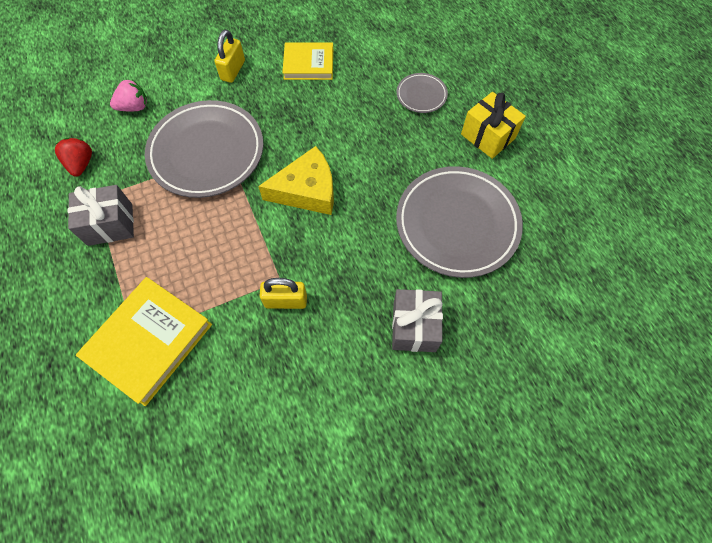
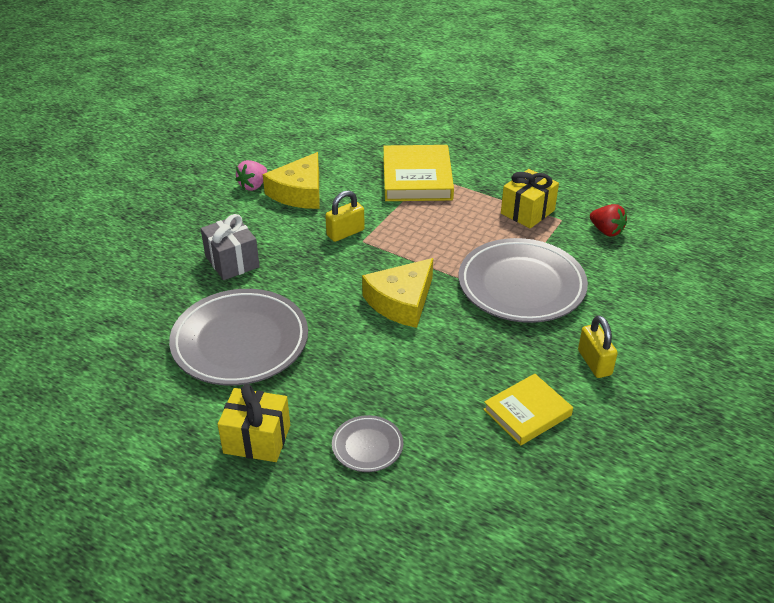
camera: 145 degrees right, 25 degrees down
grey gift [68,185,134,246] -> yellow gift [501,169,559,229]
pink strawberry [110,79,147,111] -> pink strawberry moved to [235,160,267,191]
none -> yellow cheese [263,152,320,209]

